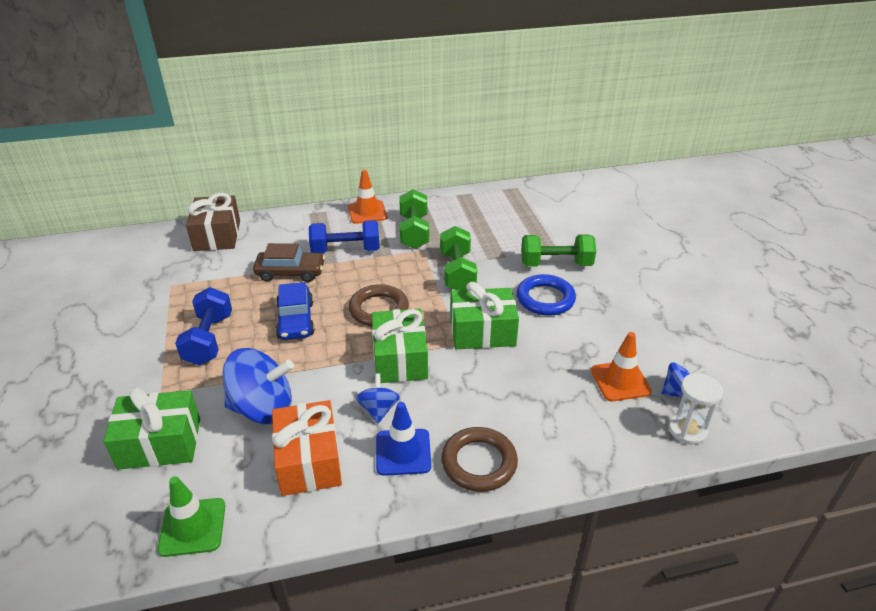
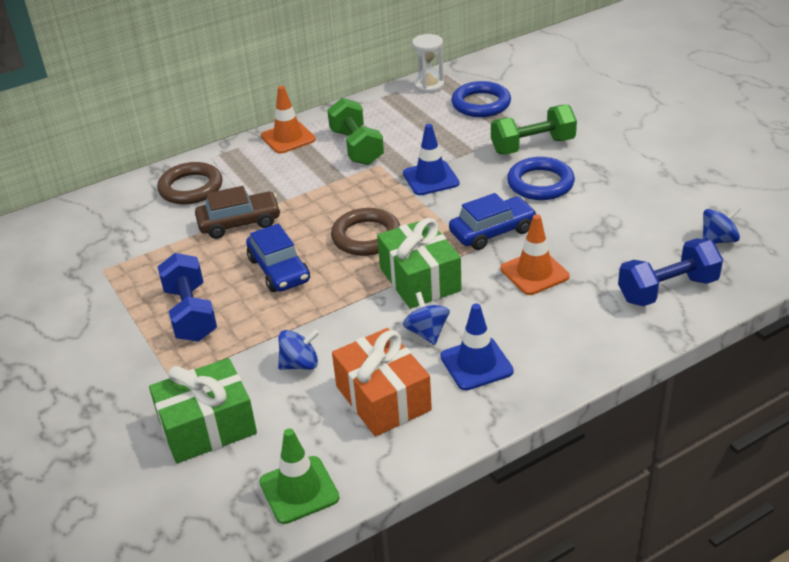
camera: 15 degrees left, 0 degrees up
brown gift [186,193,240,251] -> none
blue spinning top [222,348,294,424] -> blue spinning top [278,329,319,370], size x0.53
blue dumbbell [309,220,380,254] -> blue dumbbell moved to [618,238,723,306]
green dumbbell [440,226,477,290] -> blue traffic cone [403,124,459,195]
brown ring [441,427,518,492] -> brown ring moved to [157,162,222,204]
green gift [450,282,519,349] -> blue car [449,193,537,250]
orange traffic cone [591,332,652,401] -> orange traffic cone moved to [501,214,570,295]
white hourglass [669,373,723,445] -> white hourglass moved to [412,34,444,93]
none -> blue ring [451,81,511,117]

